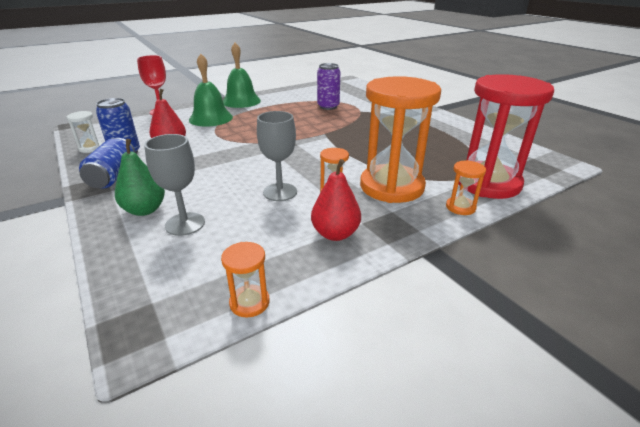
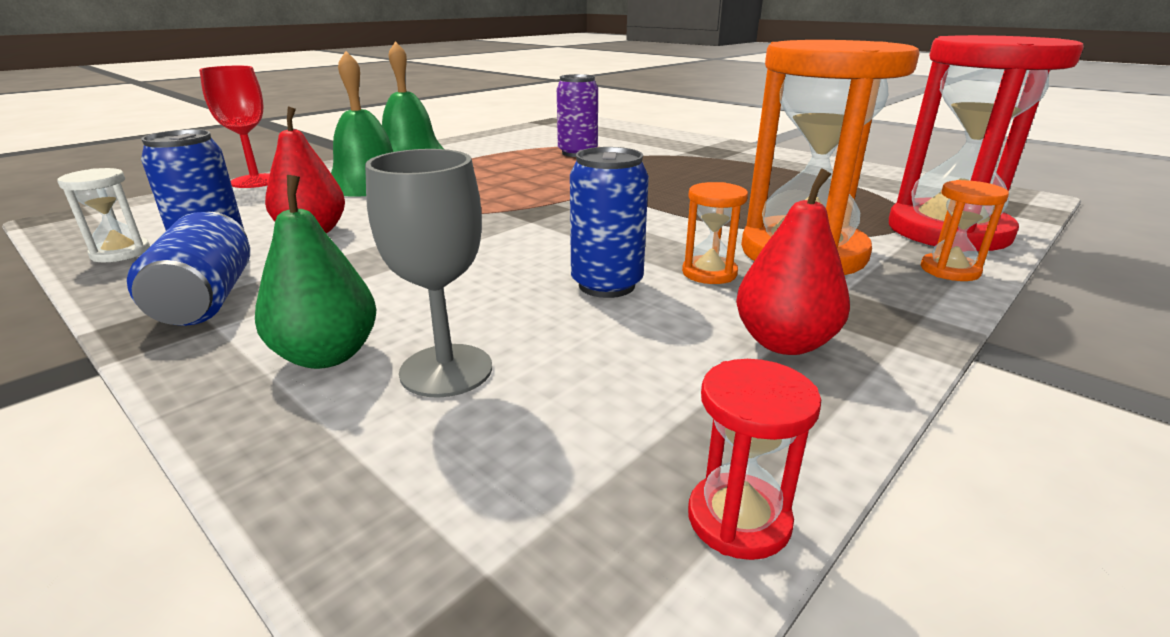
camera: 15 degrees left, 5 degrees down
orange hourglass [221,242,270,318] -> red hourglass [688,359,821,560]
grey goblet [257,111,297,201] -> blue can [570,147,649,298]

